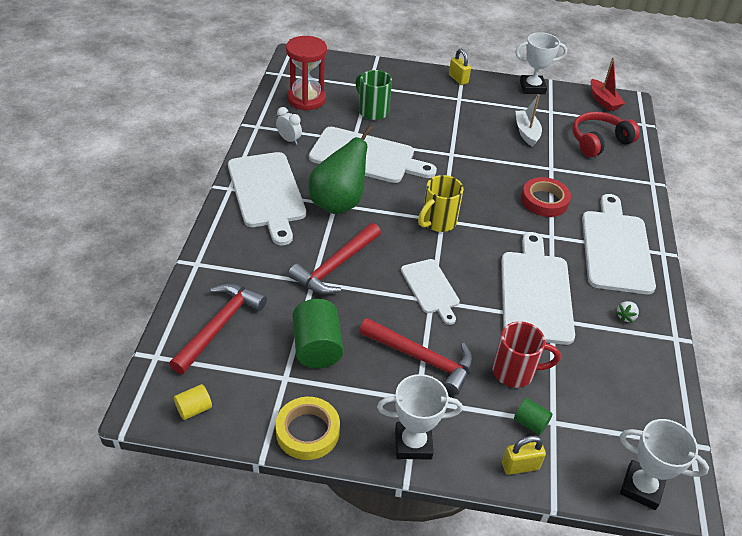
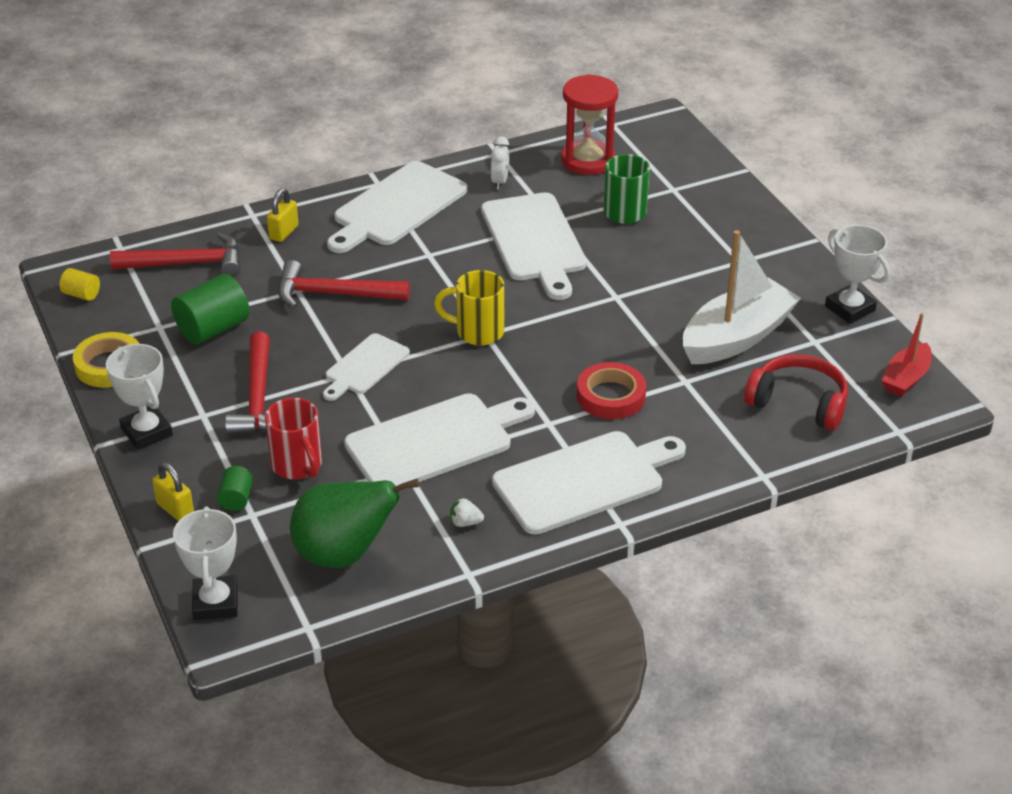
camera: 60 degrees right, 5 degrees down
green pear [308,125,373,214] -> green pear moved to [290,479,419,568]
yellow padlock [449,49,471,85] -> yellow padlock moved to [267,188,299,242]
white boat [516,94,542,147] -> white boat [683,230,801,364], size x1.84

